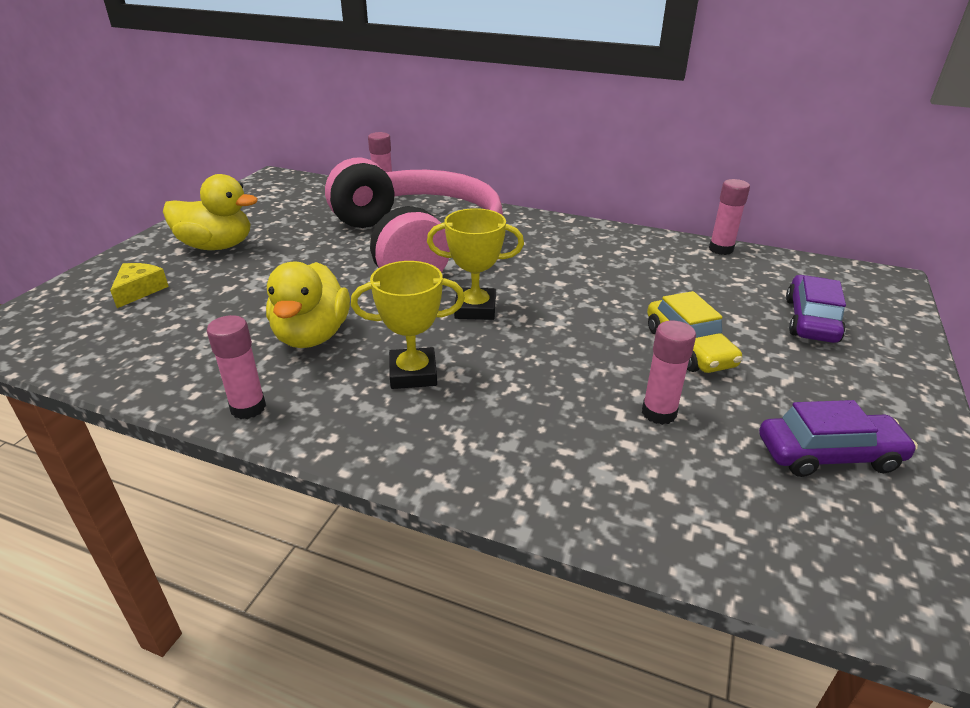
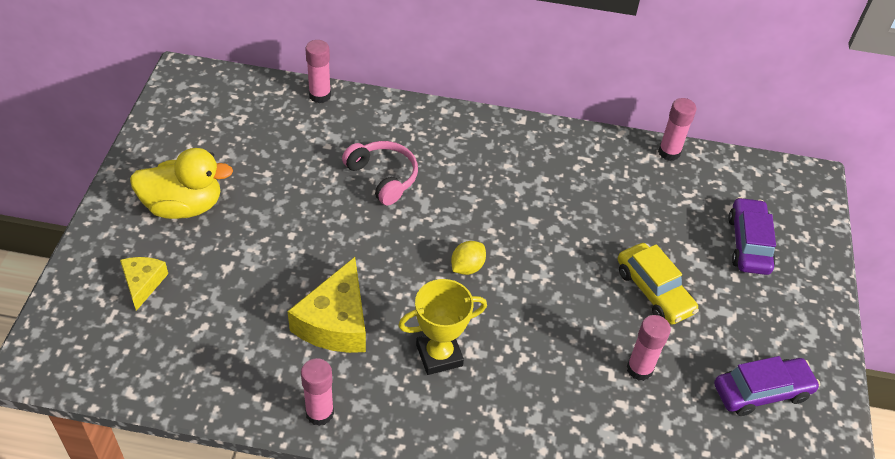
camera: 15 degrees left, 15 degrees up
yellow duck [266,262,350,348] -> yellow cheese [288,257,366,353]
pink headphones [325,158,503,272] -> pink headphones [342,141,418,205], size x0.41
yellow trophy [427,208,524,320] -> yellow lemon [451,241,486,275]

